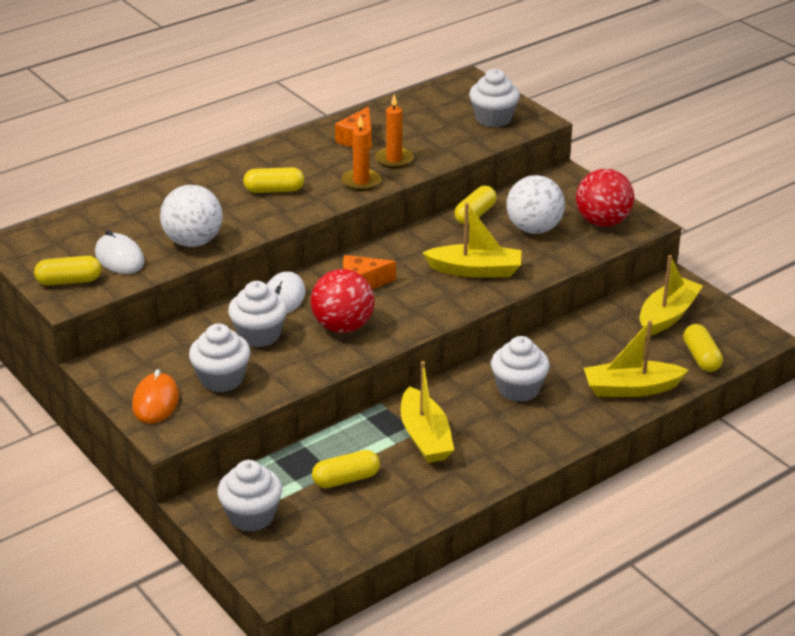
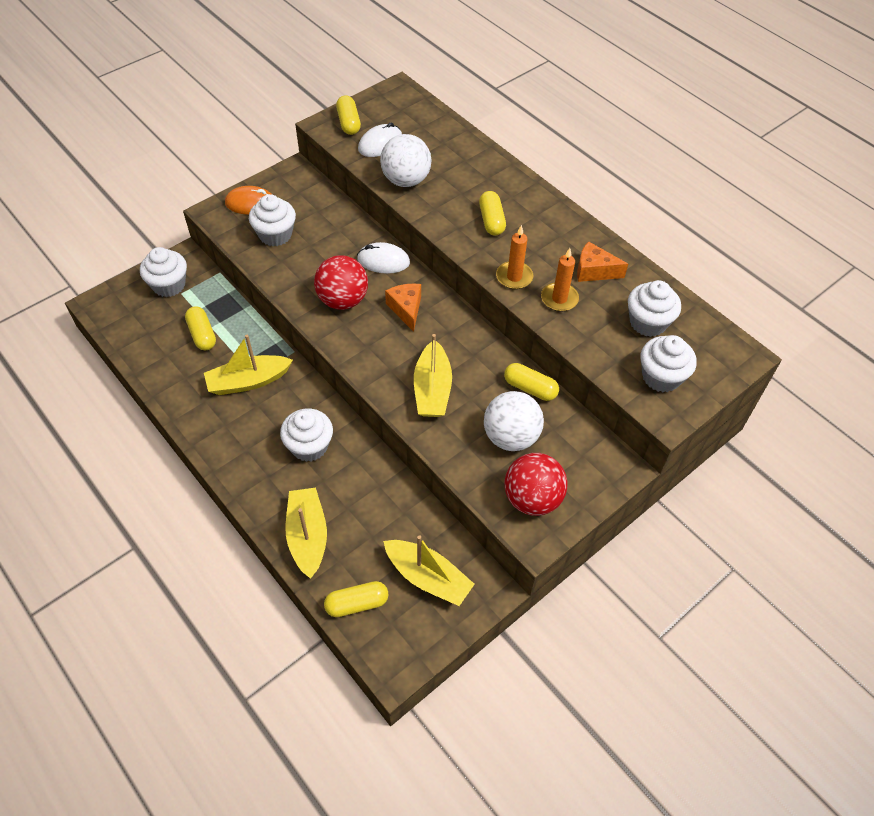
camera: 85 degrees right, 20 degrees up
white cupcake [228,281,287,347] -> white cupcake moved to [628,280,681,337]

